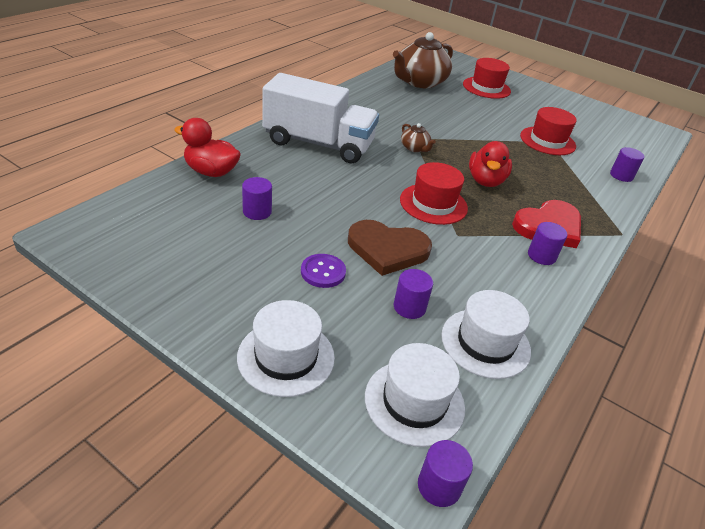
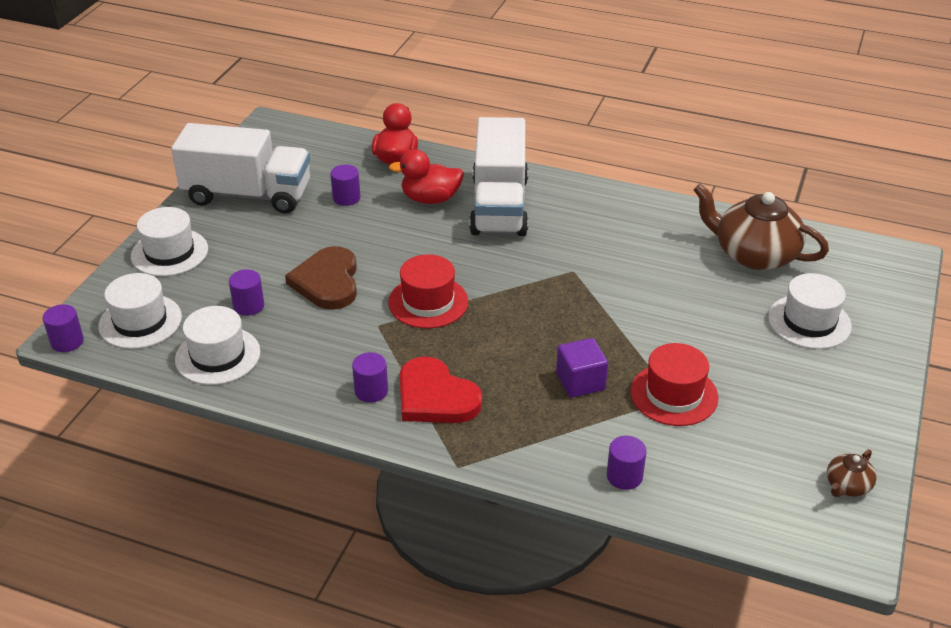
camera: 80 degrees right, 0 degrees up
purple button [301,254,346,288] -> none
brown teapot [401,123,436,152] -> brown teapot moved to [827,450,877,497]
red hat [463,58,511,99] -> white hat [768,273,852,349]
red duck [469,141,512,187] -> red duck moved to [389,149,464,204]
none -> white truck [171,123,310,214]
none -> purple cube [556,338,608,398]

